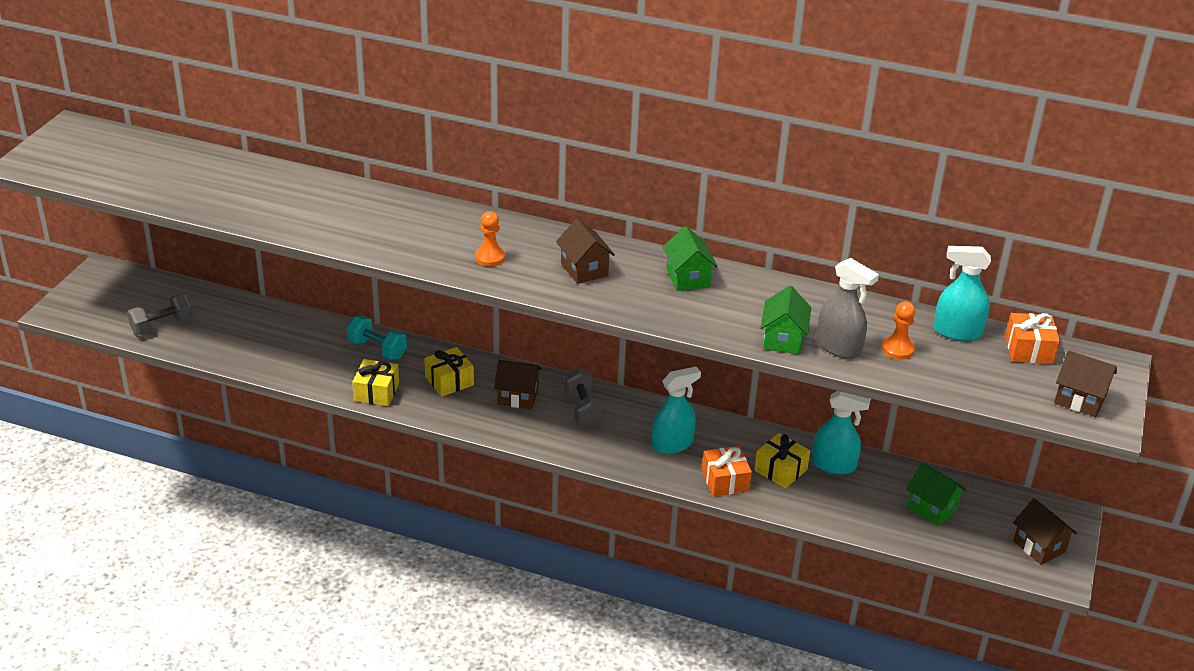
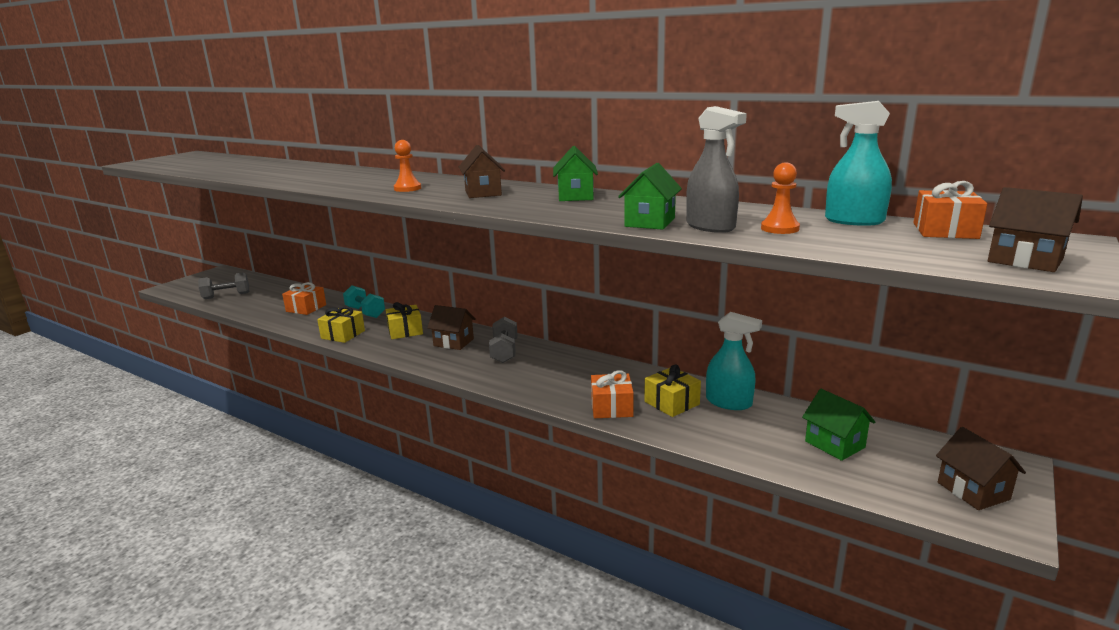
camera: 15 degrees right, 15 degrees down
turquoise spray bottle [652,367,701,454] -> none
none -> orange gift [282,282,326,315]

